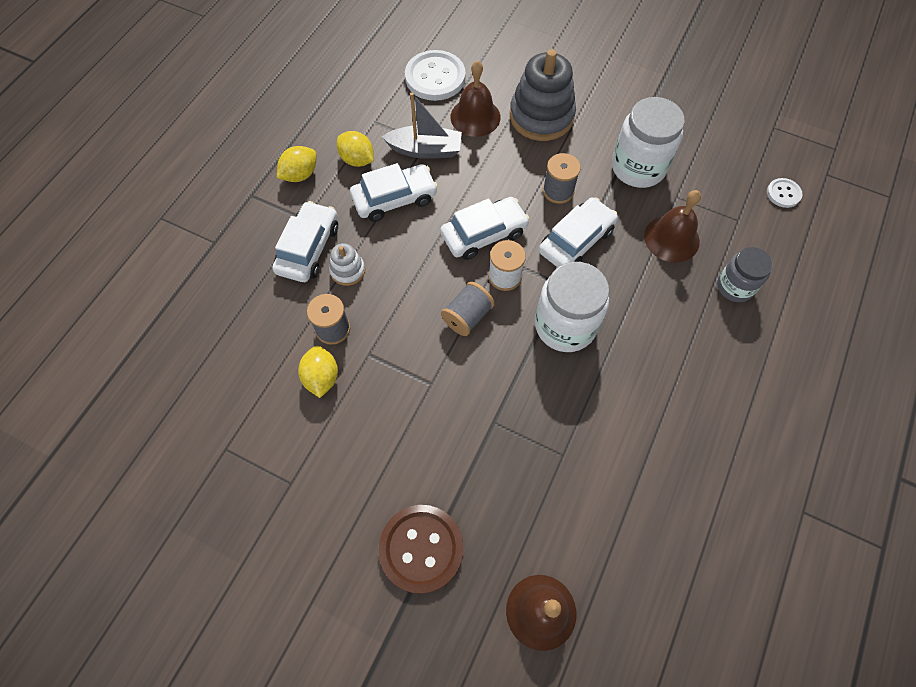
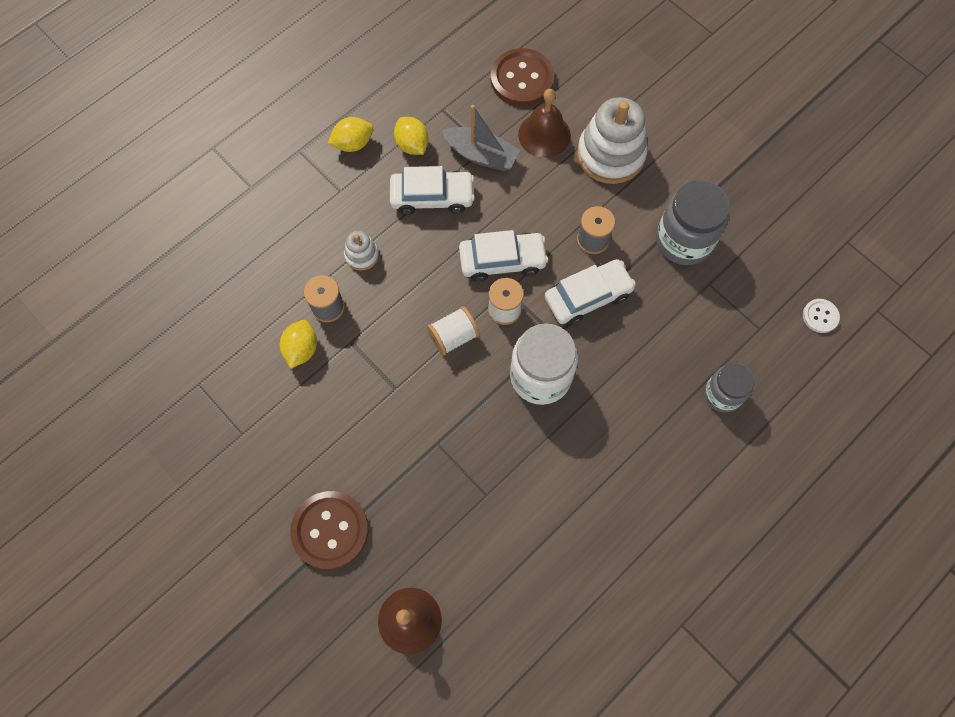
camera: 20 degrees right, 5 degrees up
white car [272,201,338,282] -> none
white button [405,50,466,101] -> brown button [491,48,554,106]
grey spool [441,282,495,336] -> white spool [427,306,480,356]
grey stacking toy [510,49,576,141] -> white stacking toy [577,97,648,184]
white jar [612,97,685,188] -> grey jar [656,180,730,265]
brown bell [644,190,701,262] -> none

